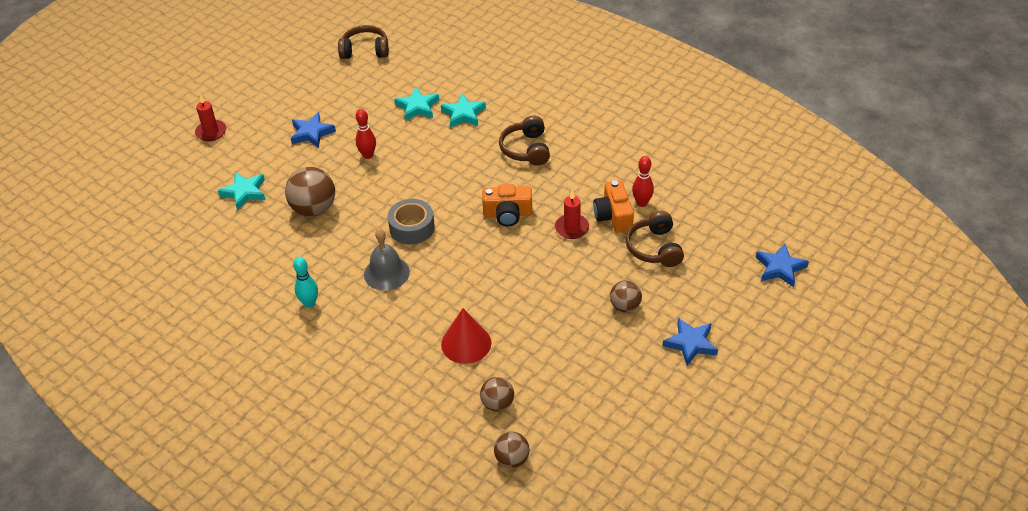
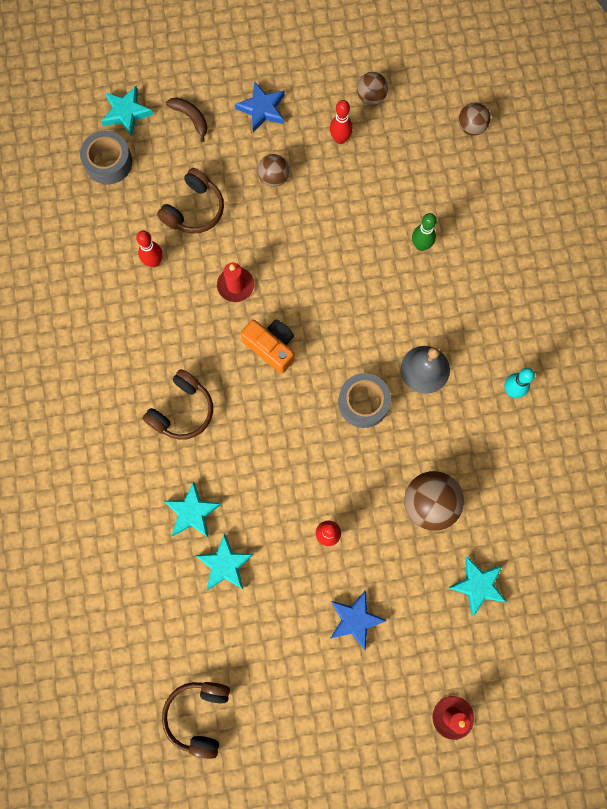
camera: 140 degrees left, 30 degrees up
brown headphones [338,25,389,59] -> brown headphones turned 60 degrees clockwise [162,682,230,759]
red cone [441,308,491,364] -> green bowling pin [412,213,437,251]
brown ball [480,377,514,411] -> brown ball moved to [357,72,388,105]
orange camera [593,180,634,233] -> none
blue star [756,244,809,287] -> turquoise star [101,86,153,136]
none -> grey tape [80,131,132,184]
none -> brown banana [166,97,208,143]
none -> red bowling pin [330,100,353,144]

